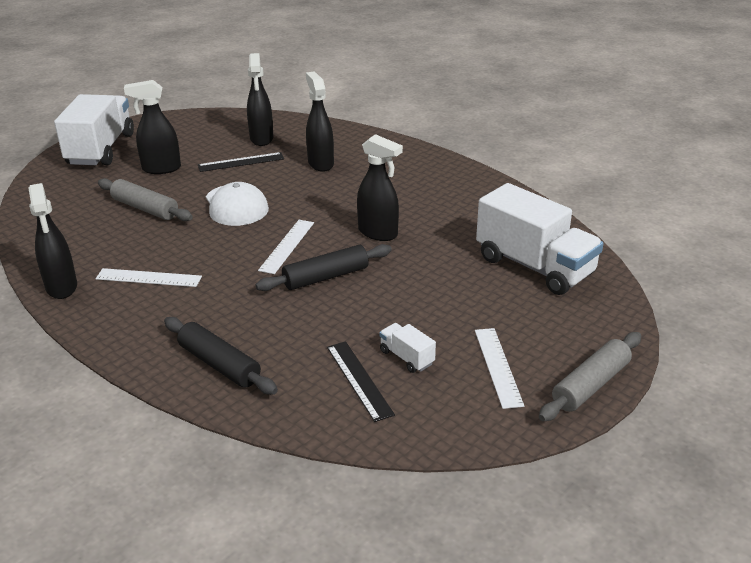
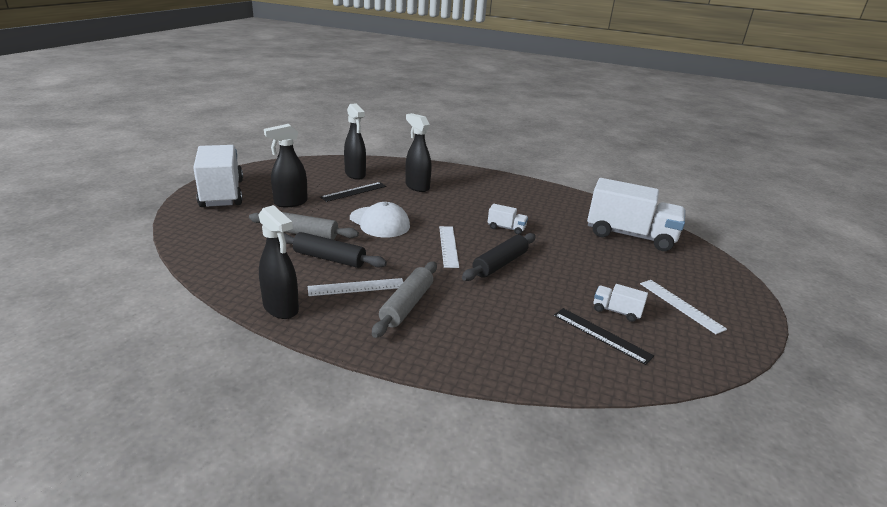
camera: 25 degrees left, 5 degrees down
black rolling pin [164,317,278,395] -> black rolling pin moved to [284,232,387,268]
black spray bottle [357,134,403,241] -> white truck [488,204,528,235]
grey rolling pin [539,332,641,421] -> grey rolling pin moved to [372,261,437,338]

